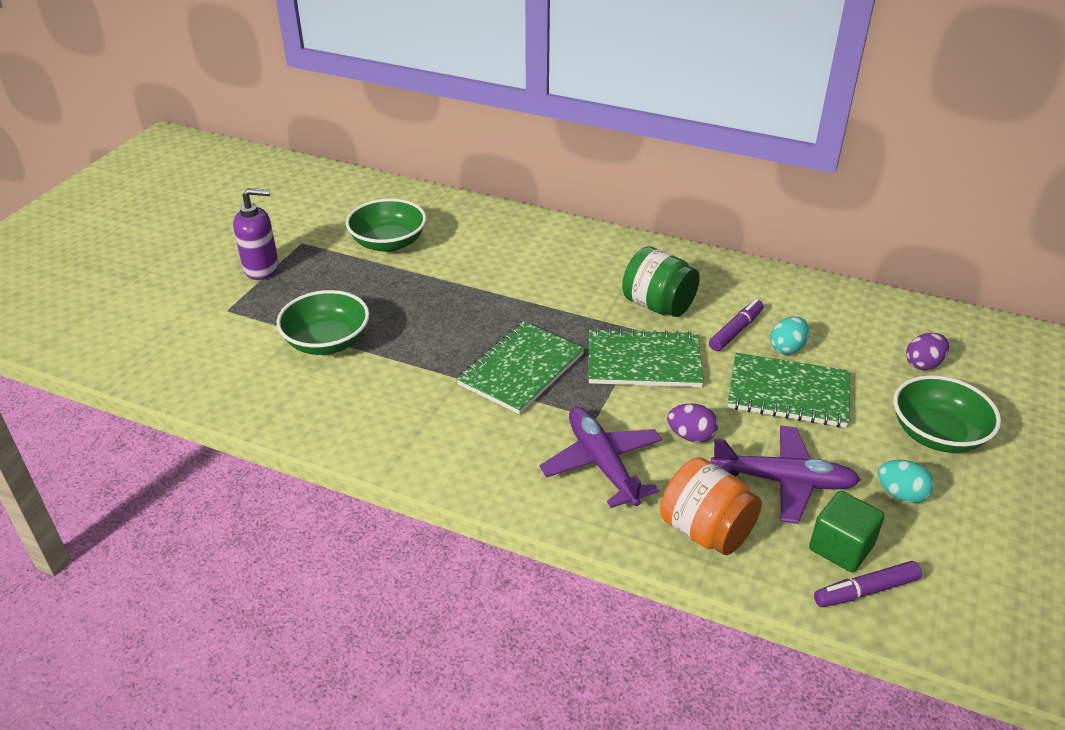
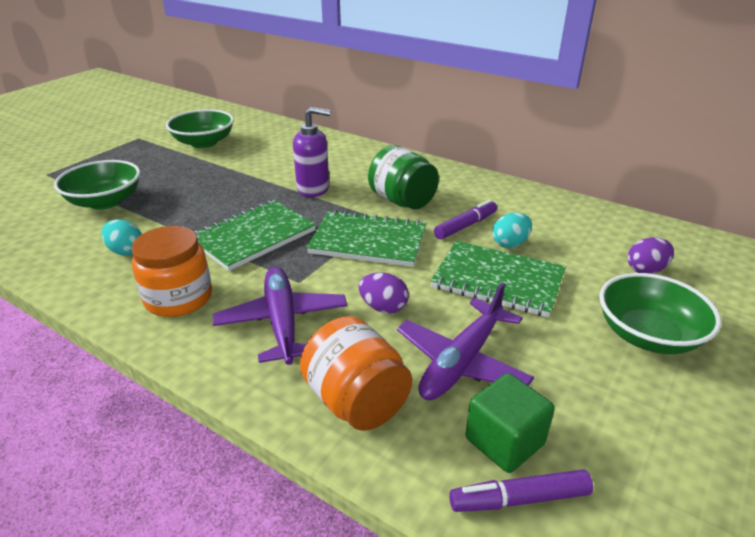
camera: 10 degrees right, 5 degrees down
purple soap dispenser [233,188,279,280] -> purple soap dispenser moved to [293,107,331,197]
purple plane [711,426,860,524] -> purple plane turned 105 degrees clockwise [397,282,534,400]
turquoise egg [877,460,934,503] -> turquoise egg moved to [101,219,142,256]
none -> orange jar [132,226,212,317]

